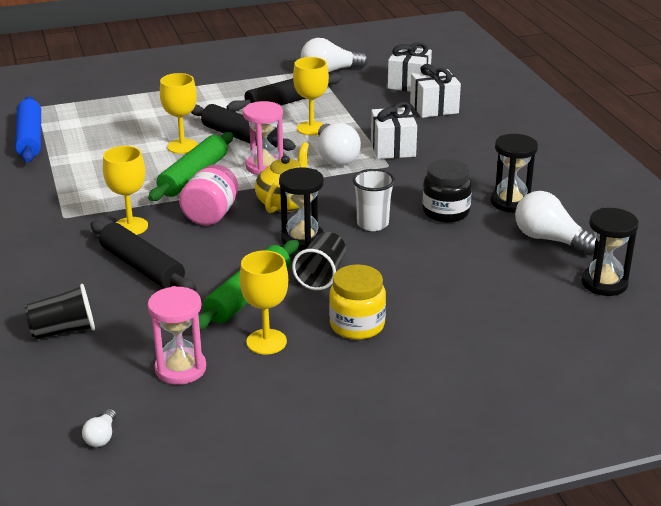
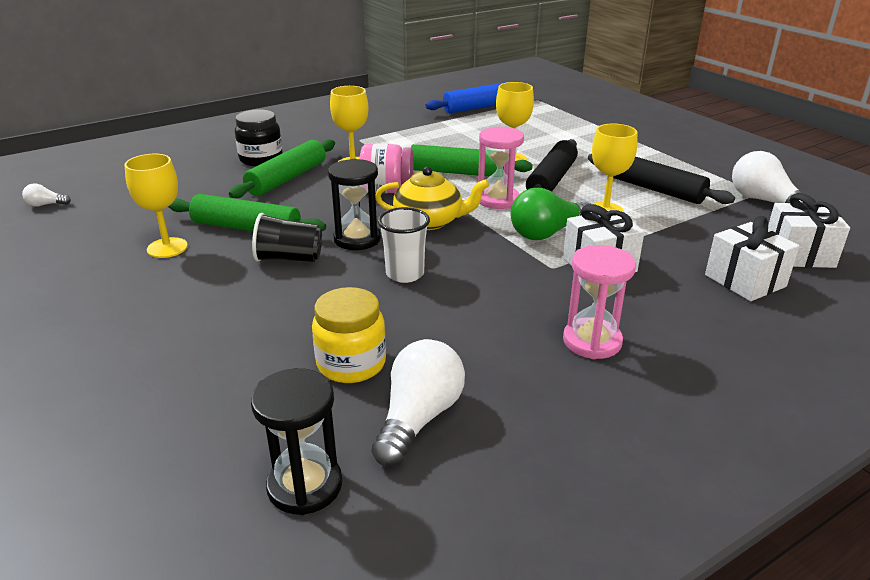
camera: 75 degrees right, 0 degrees up
black cup [25,284,95,340] -> none
black rolling pin [90,220,197,291] -> green rolling pin [229,139,335,198]
pink hourglass [148,286,206,385] -> pink hourglass moved to [563,245,636,359]
white light bulb [318,123,361,166] -> green light bulb [511,188,592,240]
yellow jar [329,264,386,340] -> yellow jar moved to [312,287,386,383]
black jar [422,159,472,223] -> black jar moved to [235,109,283,166]
black hourglass [490,134,538,212] -> none

